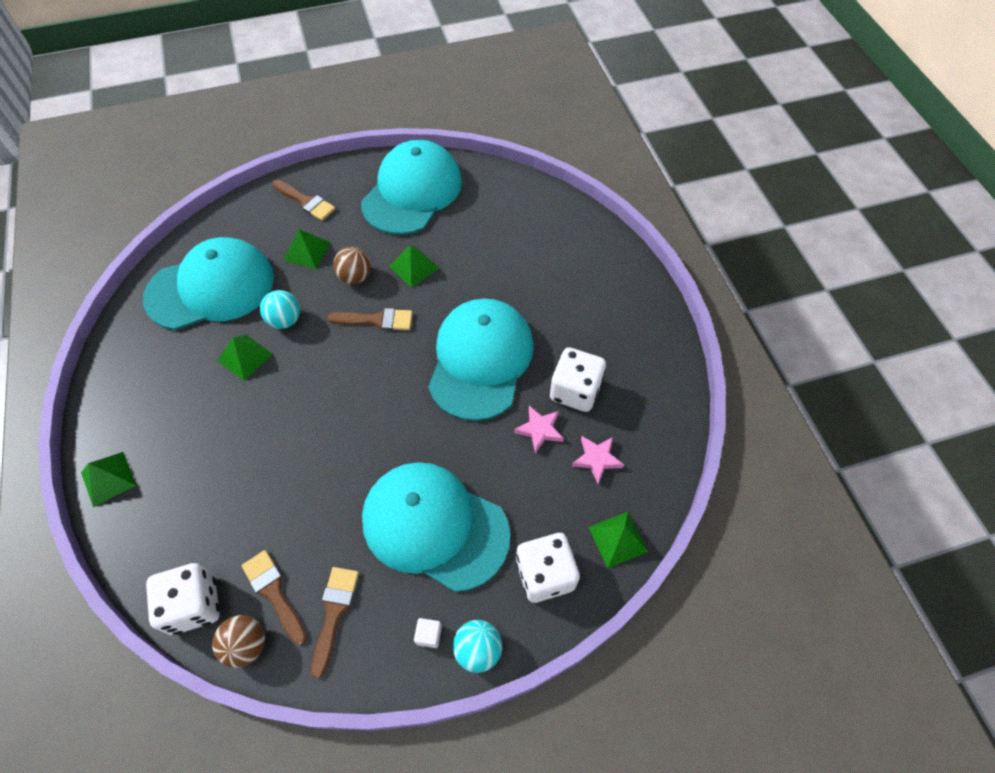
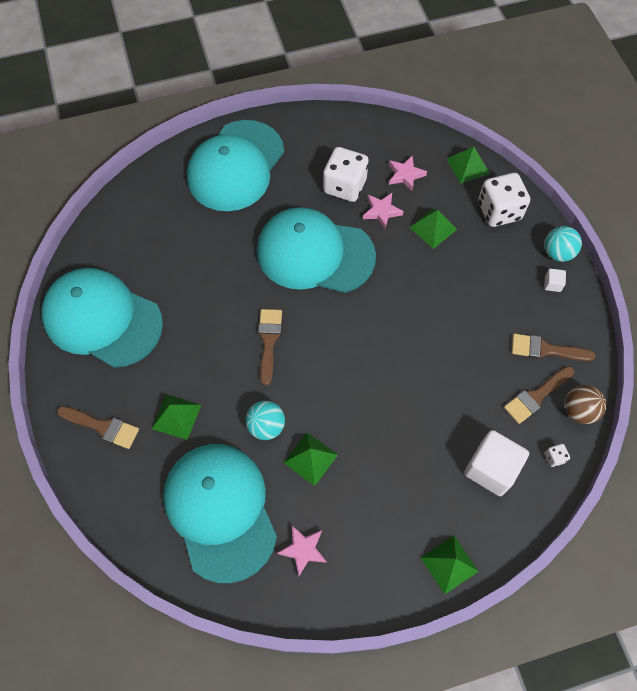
camera: 90 degrees left, 5 degrees up
white dice [146,563,220,635] -> white dice [545,444,570,467], size x0.40
brown brush [273,180,335,221] -> brown brush turned 75 degrees clockwise [57,406,139,449]
brown ball [333,247,371,284] -> none
turquoise cap [362,462,510,592] -> turquoise cap moved to [187,120,284,211]
green pyramid [389,245,439,288] -> green pyramid moved to [409,209,457,249]
none -> pink star [277,526,327,576]
none -> white cube [464,430,529,496]

